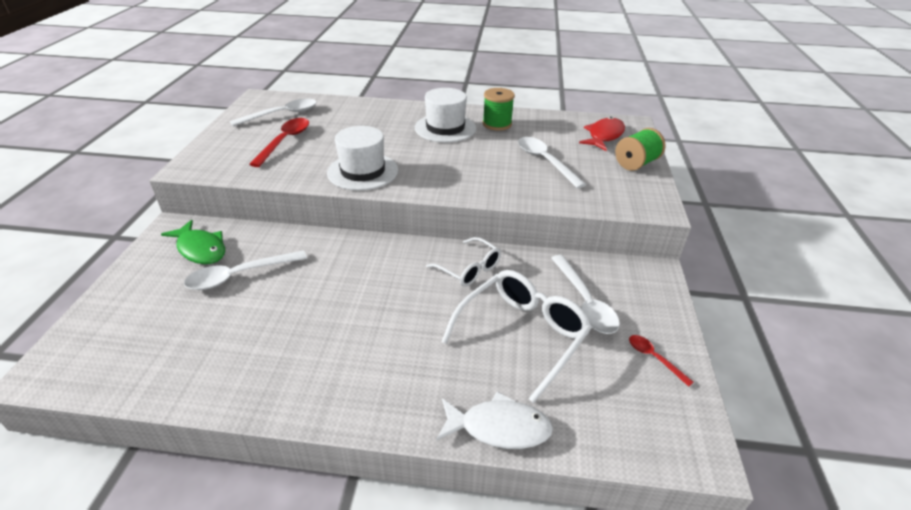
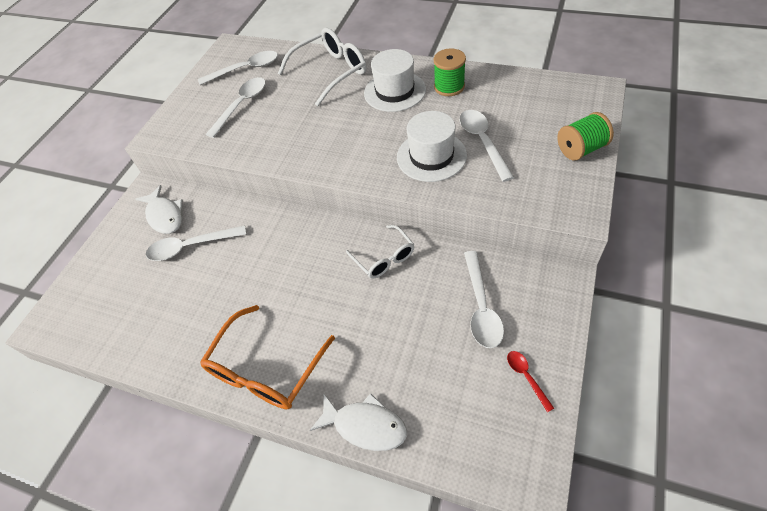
camera: 20 degrees right, 15 degrees up
green fish [161,220,225,264] -> white fish [136,185,183,234]
red spoon [249,118,309,167] -> white spoon [205,77,265,138]
white hat [327,126,398,191] -> white hat moved to [397,111,467,182]
white glasses [441,270,592,403] -> white glasses moved to [278,28,366,106]
red fish [579,117,625,151] -> none
none -> orange glasses [200,305,335,410]

